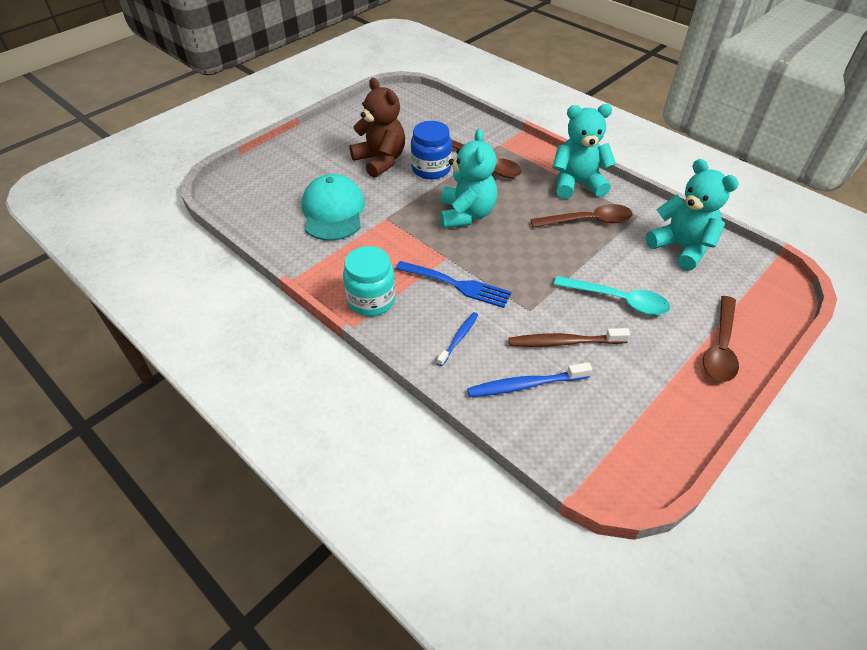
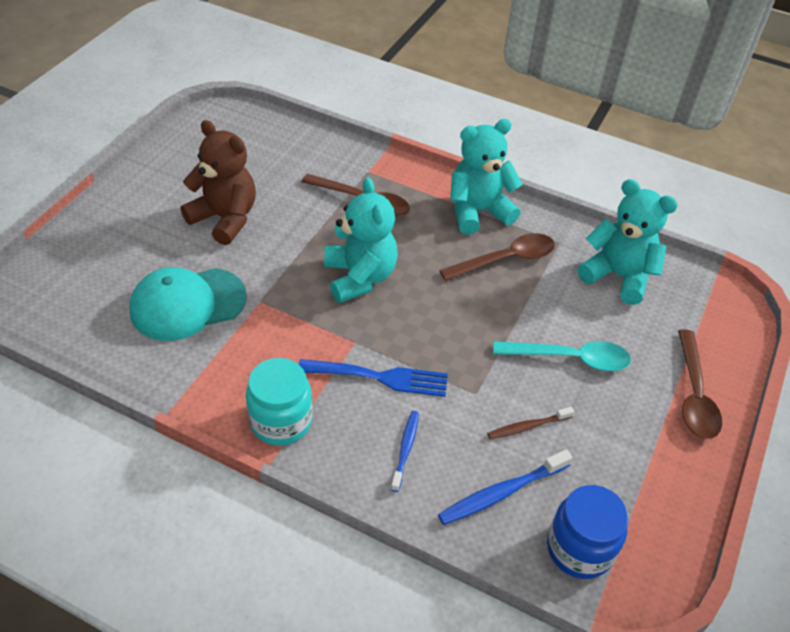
camera: 20 degrees left, 0 degrees up
turquoise cap [302,174,365,241] -> turquoise cap turned 90 degrees counterclockwise [129,267,247,341]
blue jar [411,121,452,179] -> blue jar moved to [547,485,629,579]
brown toothbrush [509,328,630,347] -> brown toothbrush [487,407,574,439], size x0.64

